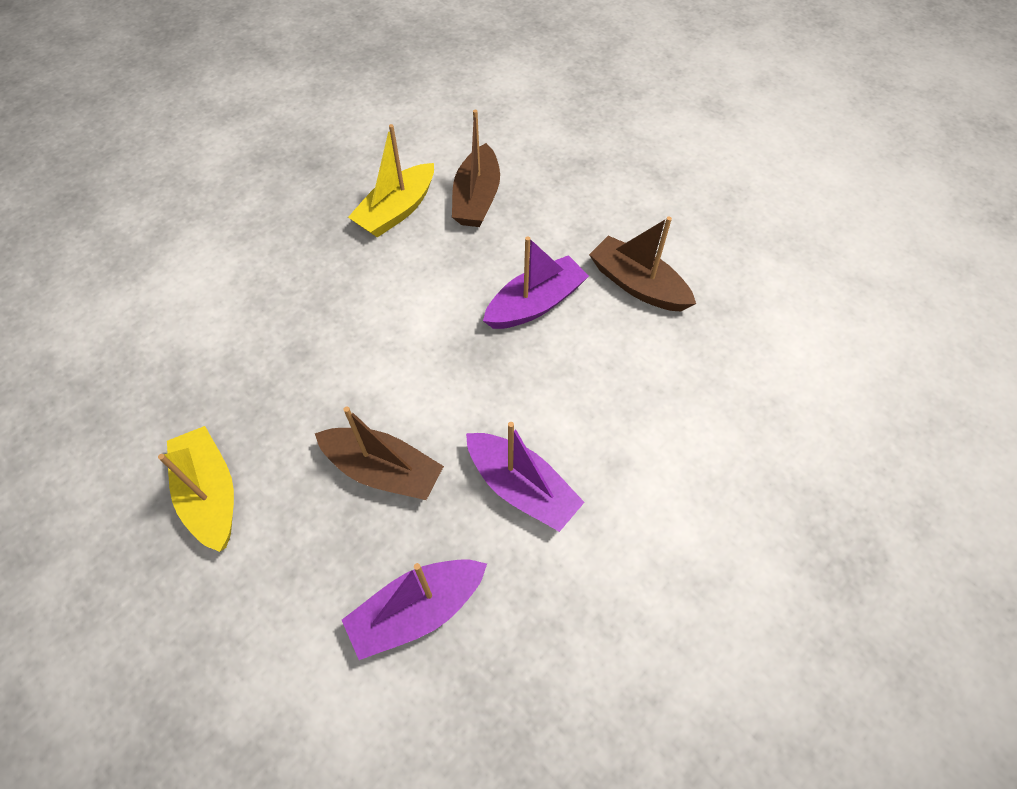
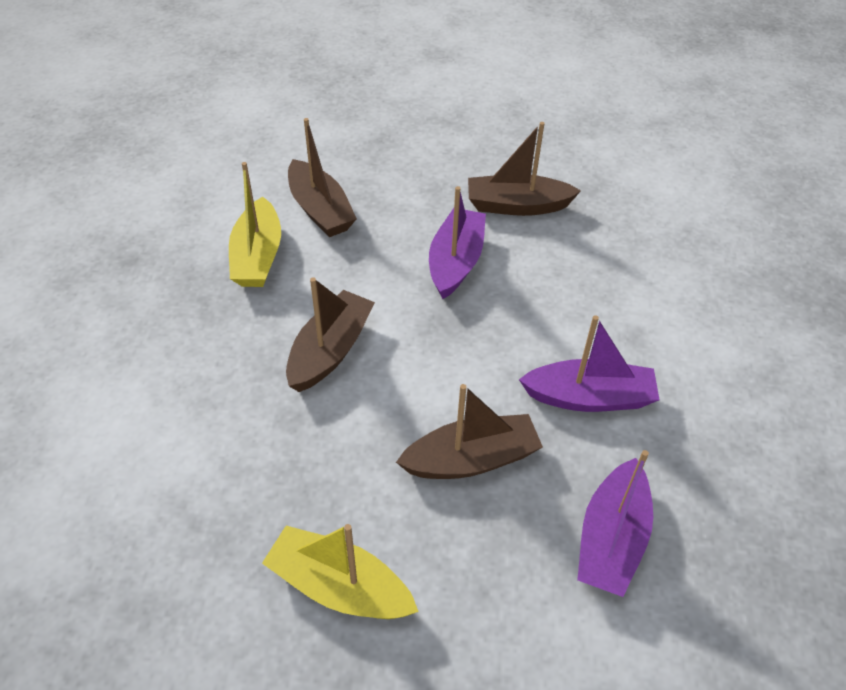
camera: 40 degrees left, 10 degrees down
none -> brown boat [286,277,375,392]

